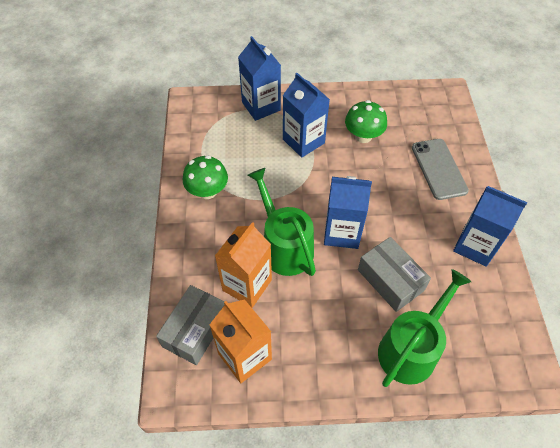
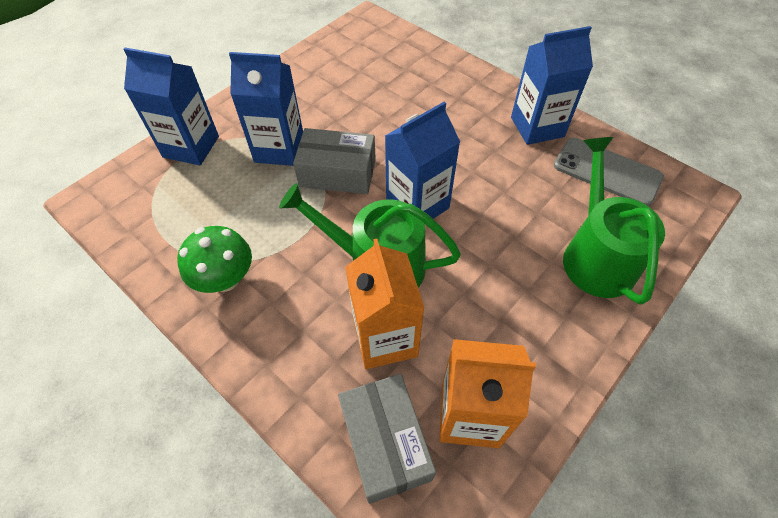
camera: 45 degrees left, 0 degrees up
green mushroom [345,100,387,143] -> none
grey box [358,237,431,312] -> grey box moved to [293,128,376,194]
grey phone [412,139,469,200] -> grey phone moved to [554,138,664,206]

